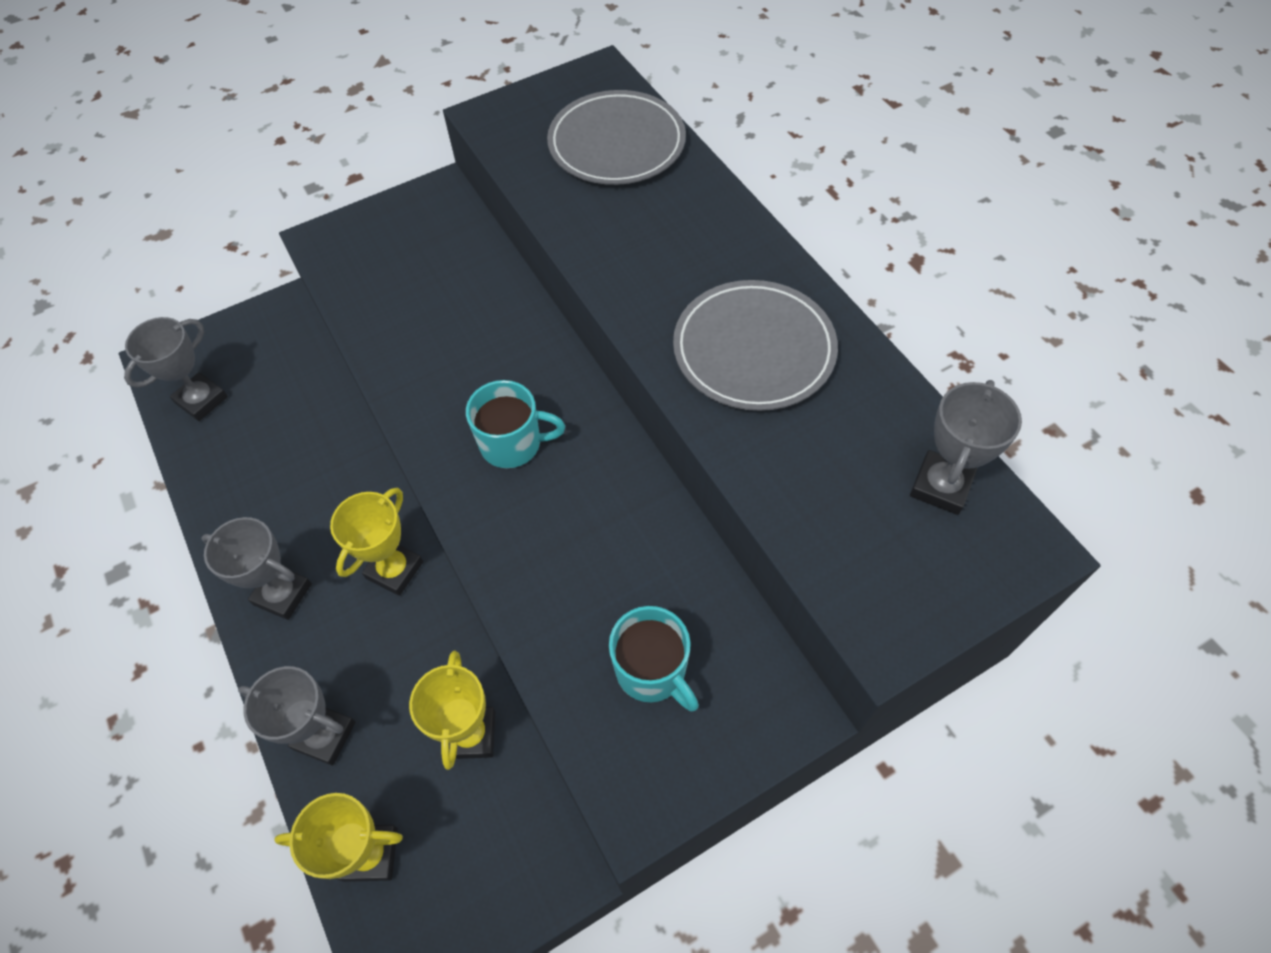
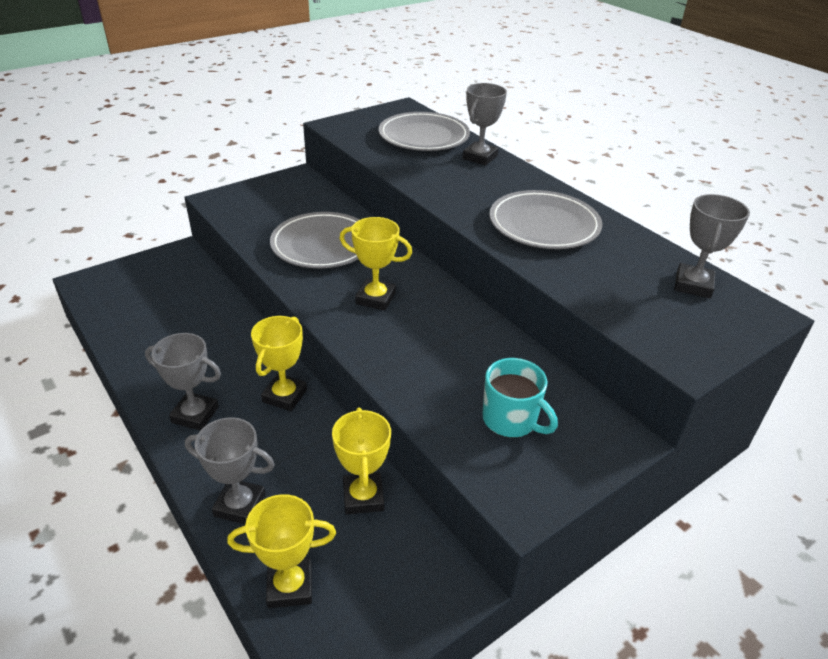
camera: 10 degrees left, 20 degrees down
grey trophy [124,317,228,421] -> grey trophy moved to [463,83,507,166]
turquoise mug [466,380,565,468] -> yellow trophy [339,217,412,311]
none -> grey plate [270,212,360,268]

